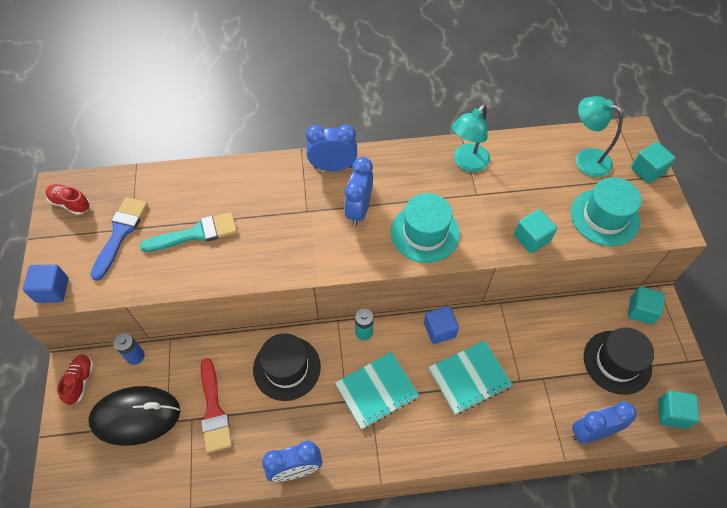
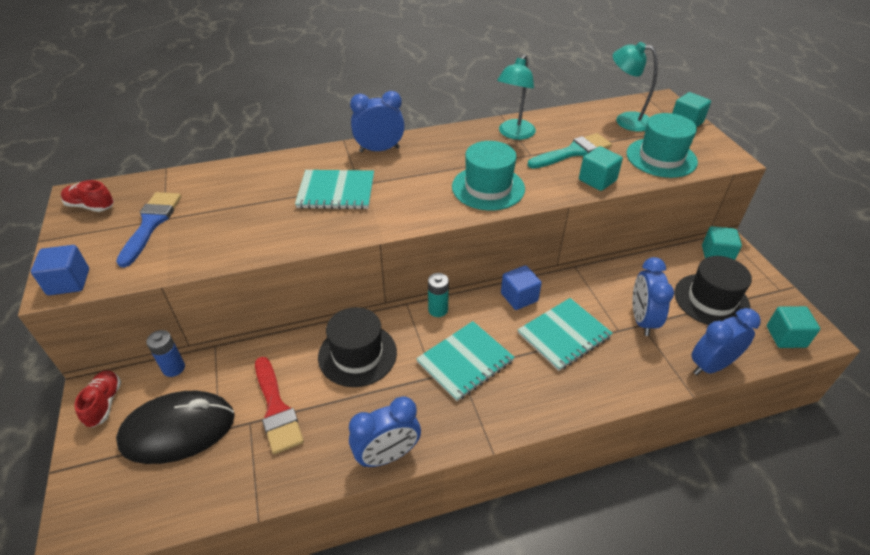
camera: 10 degrees left, 15 degrees down
turquoise brush [140,212,237,252] -> turquoise brush moved to [527,133,612,169]
blue clock [344,157,373,226] -> blue clock moved to [633,257,674,336]
none -> turquoise notebook [295,170,374,209]

